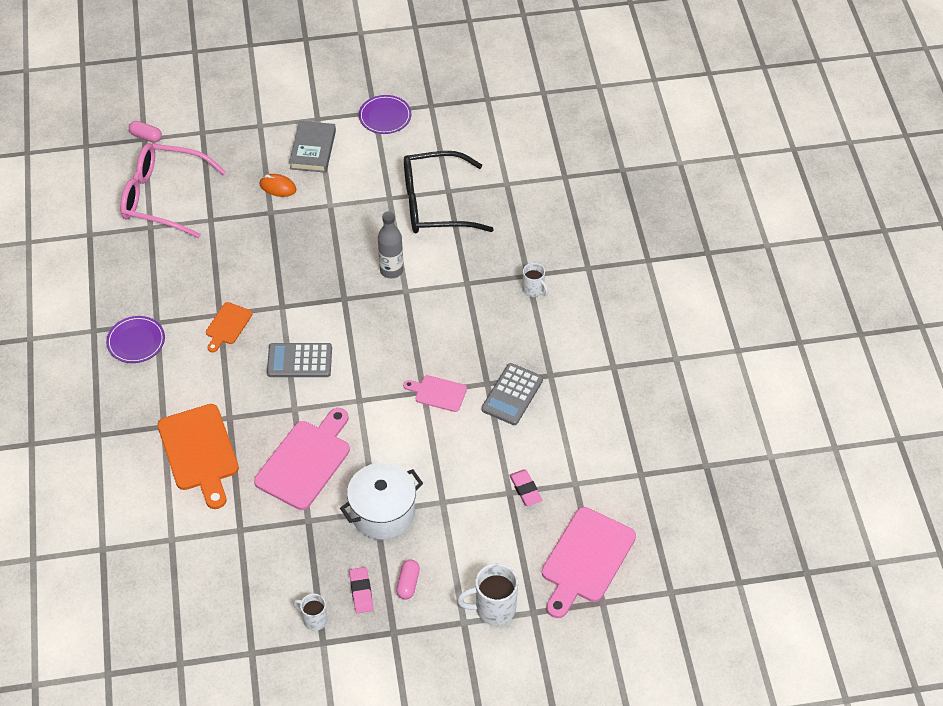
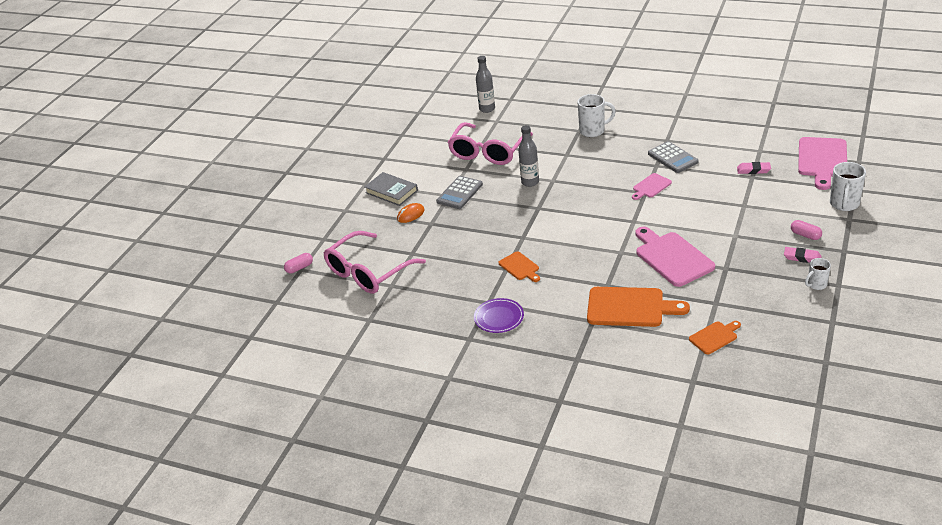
camera: 55 degrees left, 15 degrees down
grey calculator [267,343,332,377] -> grey calculator moved to [436,176,483,209]
white pot [340,463,423,540] -> none
purple plate [359,95,411,134] -> none
black glasses [404,151,494,233] -> pink glasses [448,122,533,165]
white mug [523,263,548,297] -> white mug [577,94,616,137], size x1.66
pink cutting board [542,507,636,618] -> pink cutting board turned 45 degrees clockwise [798,137,847,190]
none -> grey bottle [476,56,495,113]
none -> orange cutting board [689,321,741,354]

